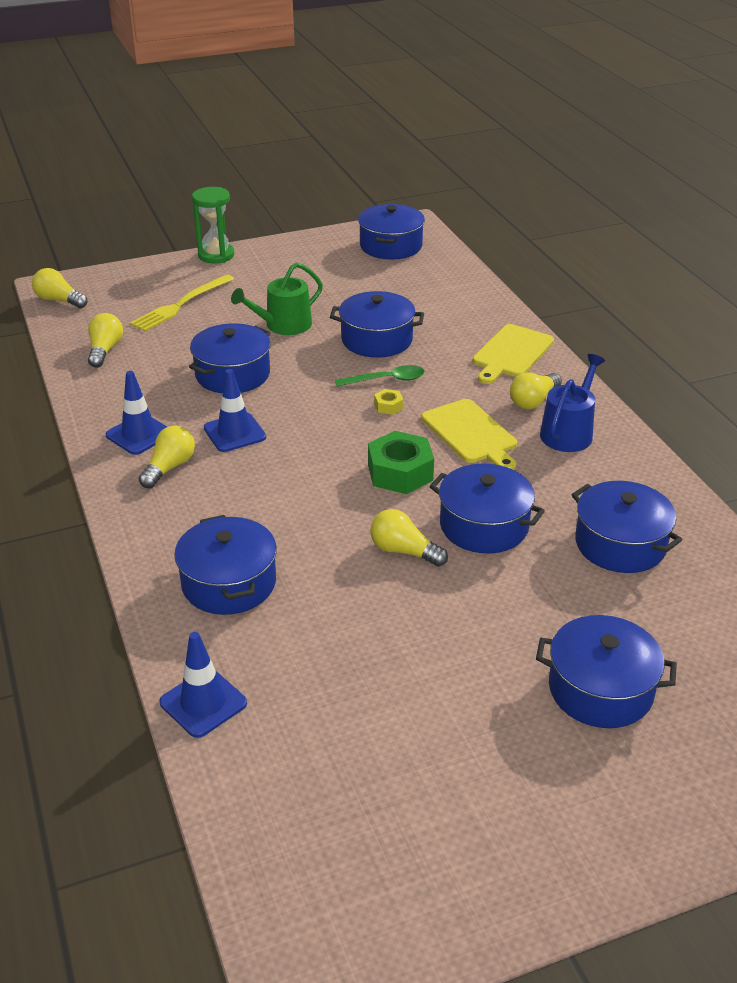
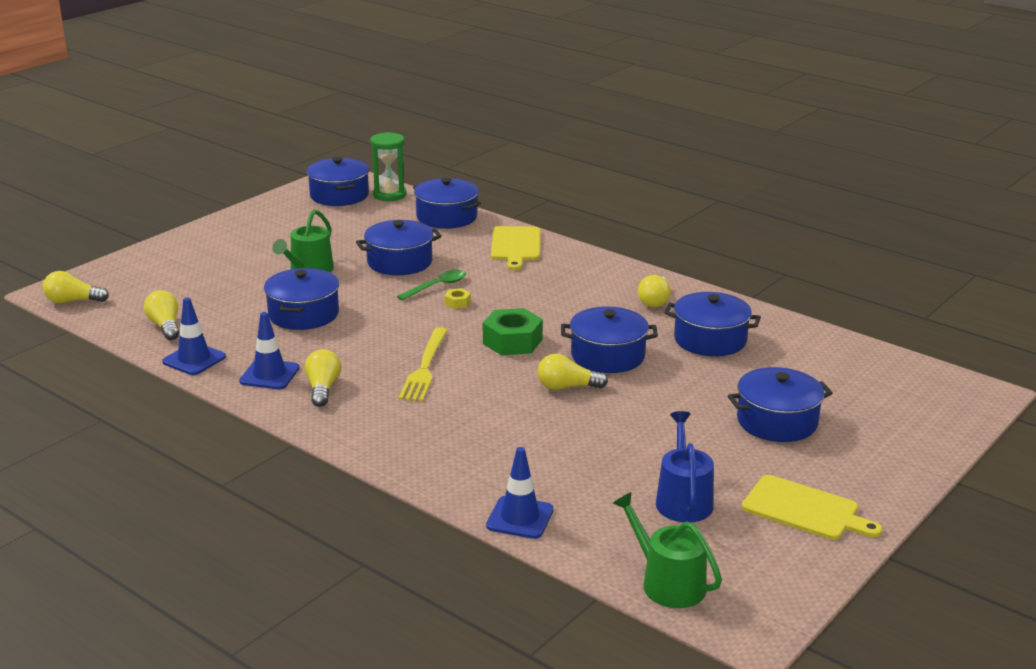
camera: 30 degrees left, 10 degrees down
yellow fork [130,275,234,332] -> yellow fork moved to [399,327,448,402]
blue pot [174,515,277,615] -> blue pot moved to [413,178,481,229]
green hourglass [192,187,234,264] -> green hourglass moved to [370,132,407,201]
blue traffic cone [204,369,266,452] -> blue traffic cone moved to [162,298,226,375]
yellow cutting board [421,399,517,470] -> yellow cutting board moved to [742,475,883,540]
yellow light bulb [510,372,562,409] -> yellow light bulb moved to [638,275,670,307]
blue watering can [540,354,605,452] -> blue watering can moved to [656,411,714,522]
none -> green watering can [613,492,722,608]

